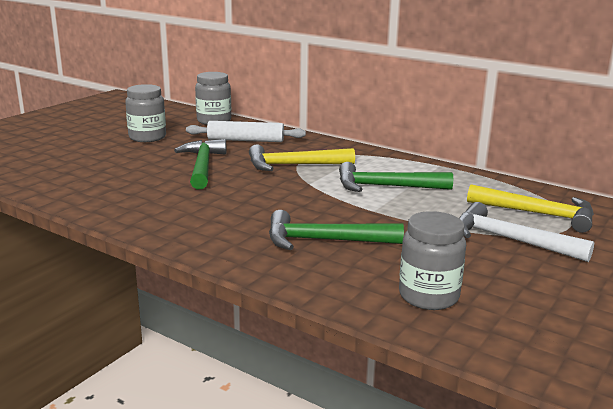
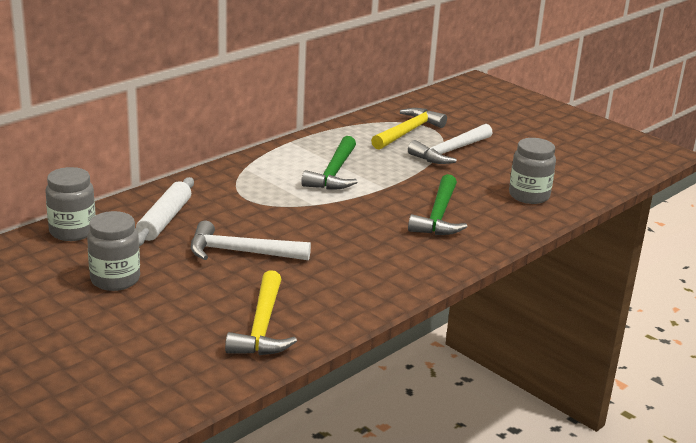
camera: 80 degrees left, 5 degrees up
green hammer [174,139,226,189] -> white hammer [191,221,311,260]
yellow hammer [249,144,355,171] -> yellow hammer moved to [225,270,297,355]

